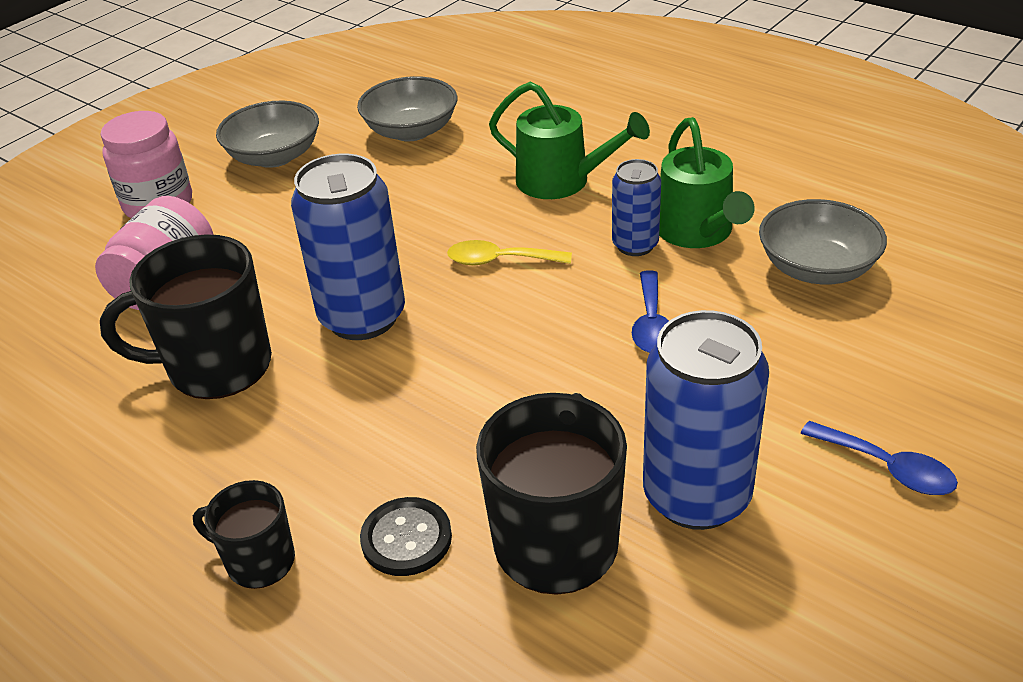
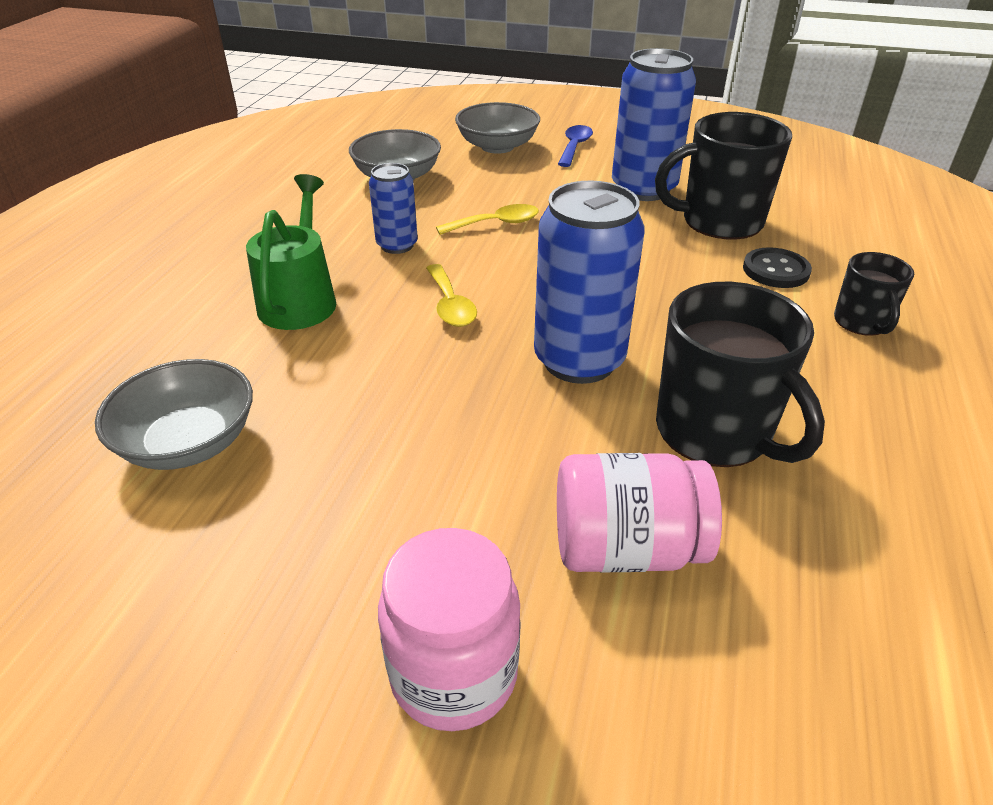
camera: 115 degrees left, 0 degrees up
grey bowl [216,101,319,168] -> grey bowl moved to [455,102,540,154]
blue spoon [632,270,669,353] -> yellow spoon [436,204,539,235]
green watering can [659,117,755,248] -> none

